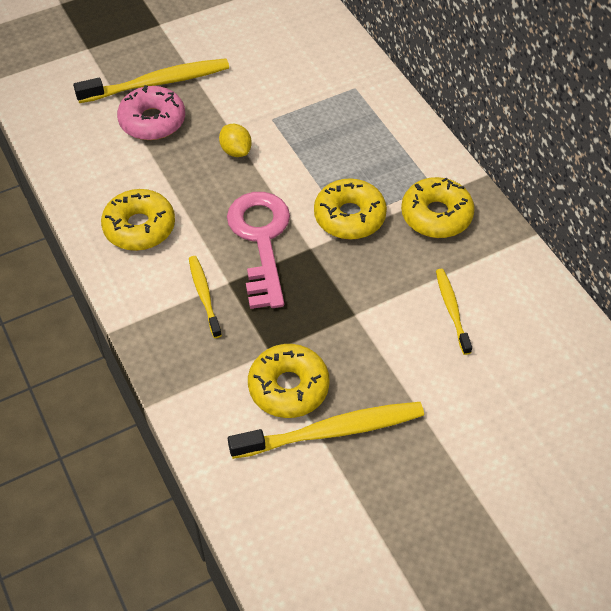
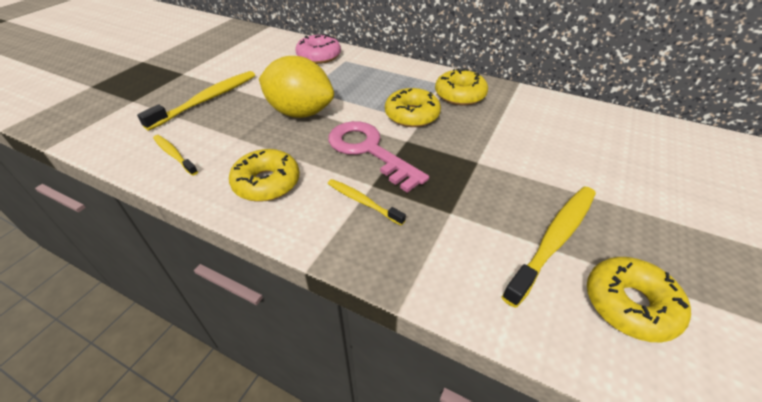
camera: 35 degrees left, 10 degrees down
pink donut [117,85,185,140] -> pink donut moved to [295,34,341,64]
yellow lemon [219,124,252,157] -> yellow lemon [259,56,334,118], size x2.31
yellow donut [248,344,330,418] -> yellow donut moved to [587,257,691,342]
yellow toothbrush [436,269,472,355] -> yellow toothbrush moved to [153,135,198,176]

